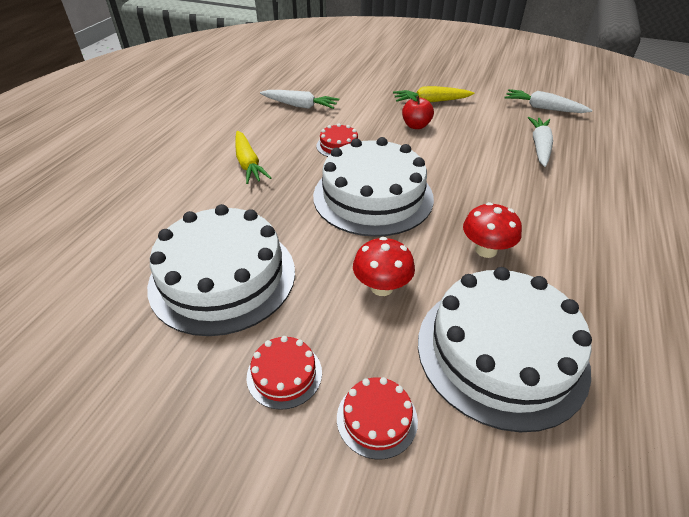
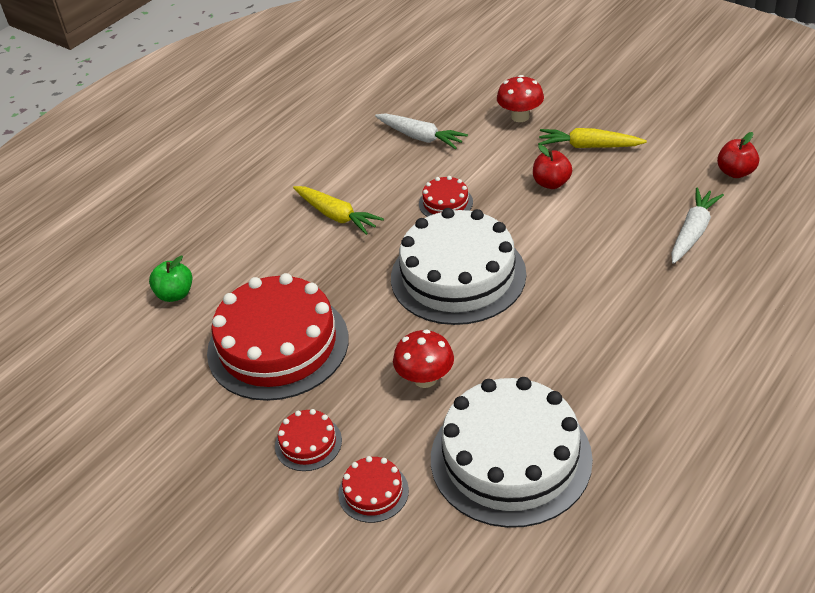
camera: 20 degrees right, 0 degrees up
white cake [147,204,295,336] -> red cake [207,273,349,401]
yellow carrot [235,131,271,184] -> yellow carrot turned 45 degrees counterclockwise [293,186,384,235]
red mushroom [463,202,522,258] -> red mushroom moved to [497,75,544,122]
white carrot [505,89,592,113] -> red apple [717,132,759,178]
none -> green apple [149,256,192,302]

